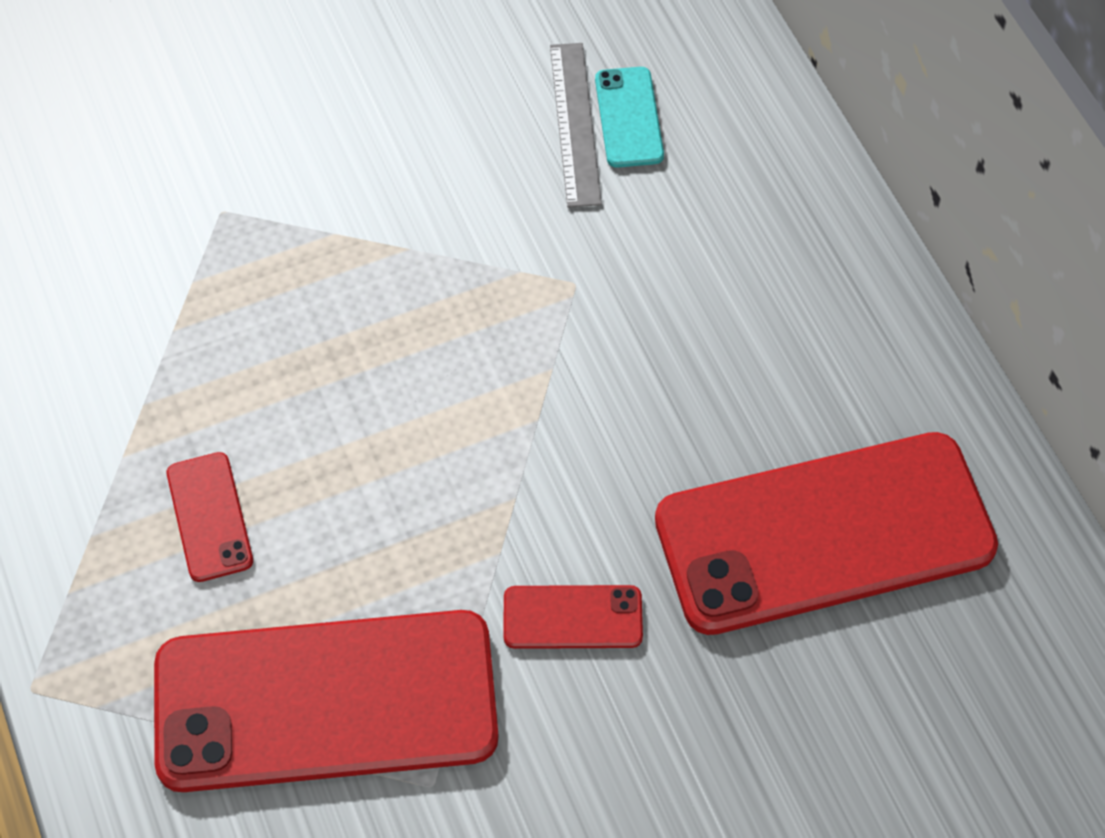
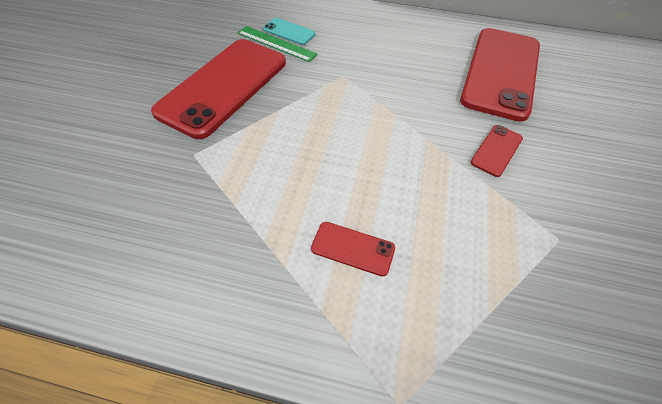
camera: 55 degrees left, 5 degrees down
red phone [154,610,498,792] -> red phone moved to [151,39,286,139]
grey ruler [550,43,602,207] -> green ruler [237,26,318,62]

